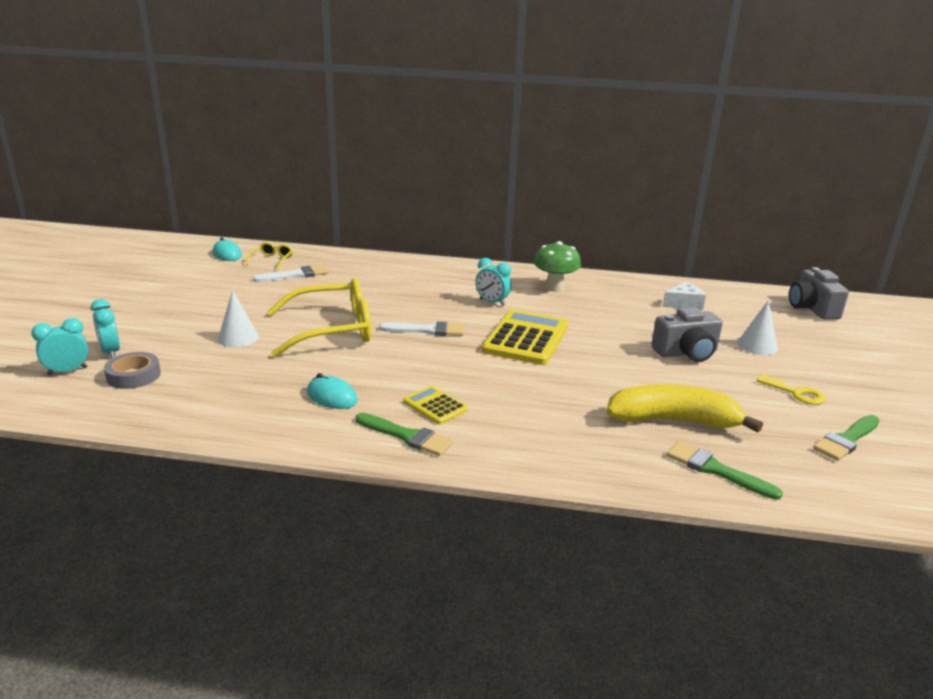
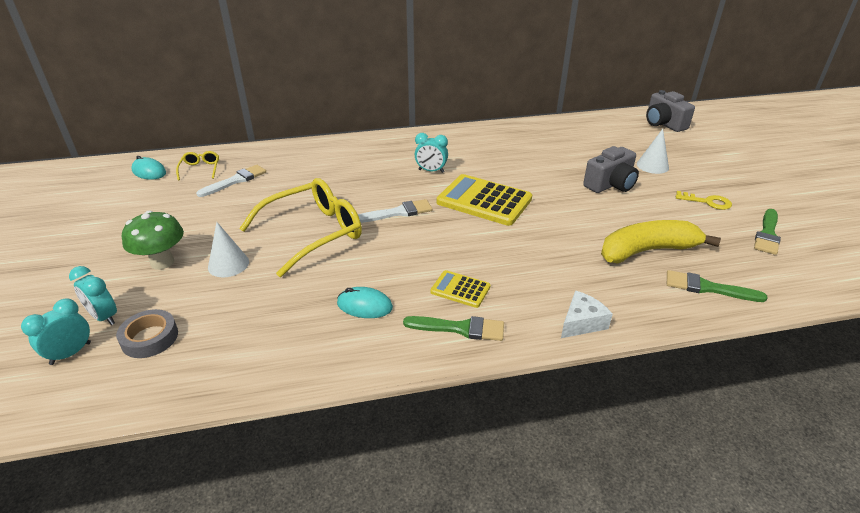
camera: 20 degrees left, 10 degrees up
yellow calculator [482,310,568,365] -> yellow calculator turned 60 degrees counterclockwise [437,174,532,226]
green mushroom [534,241,581,292] -> green mushroom moved to [122,211,184,270]
white cheese [662,282,706,310] -> white cheese moved to [561,291,613,338]

